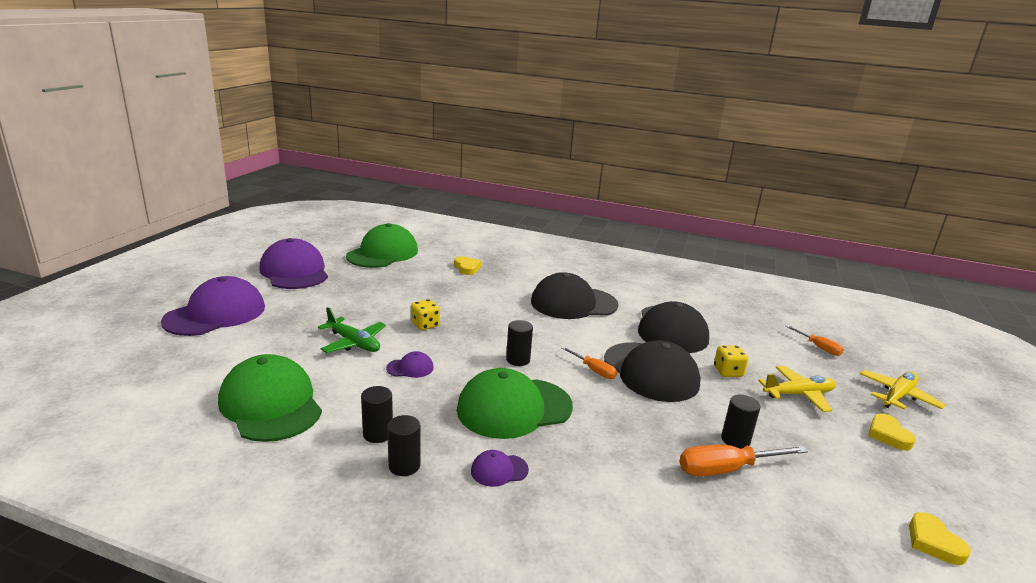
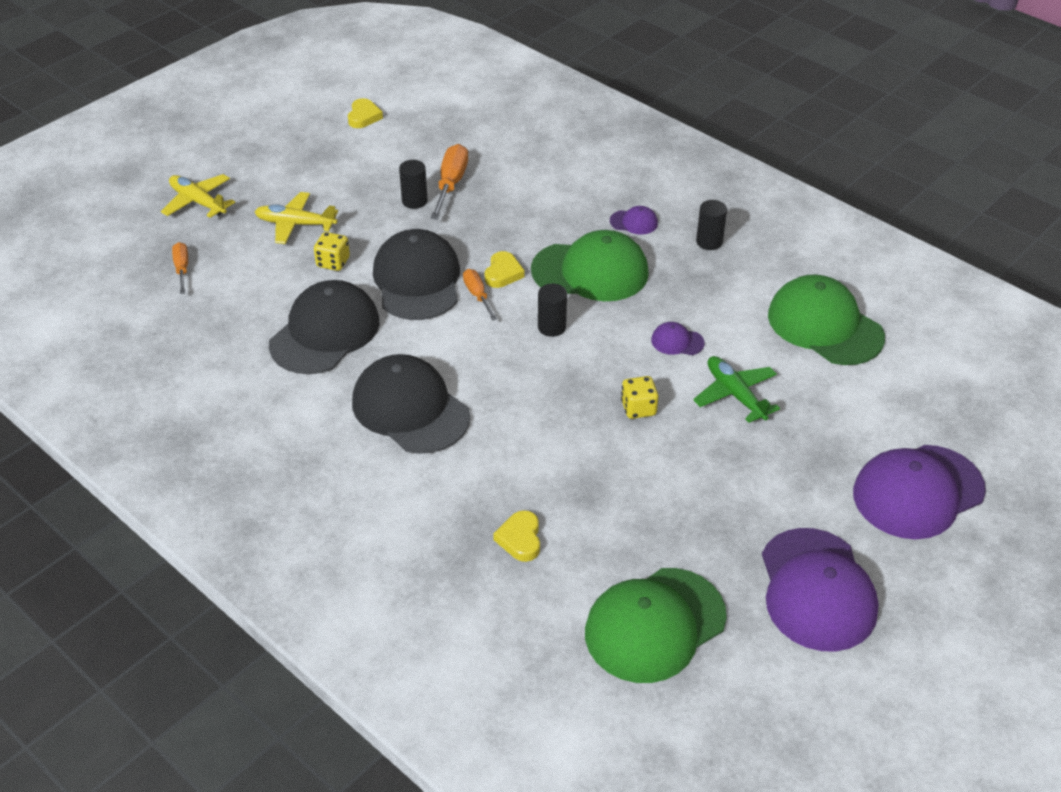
camera: 155 degrees left, 20 degrees up
green cap [218,354,322,442] -> green cap turned 150 degrees clockwise [768,275,885,365]
black cylinder [361,386,393,443] -> none
black cap [531,272,618,319] -> black cap turned 150 degrees counterclockwise [352,354,470,454]
orange screwdriver [679,445,808,477] -> orange screwdriver turned 90 degrees counterclockwise [430,144,468,220]
yellow plane [860,370,945,410] -> yellow plane turned 60 degrees clockwise [161,174,235,218]
yellow heart [869,413,916,450] -> yellow heart moved to [485,251,525,288]

